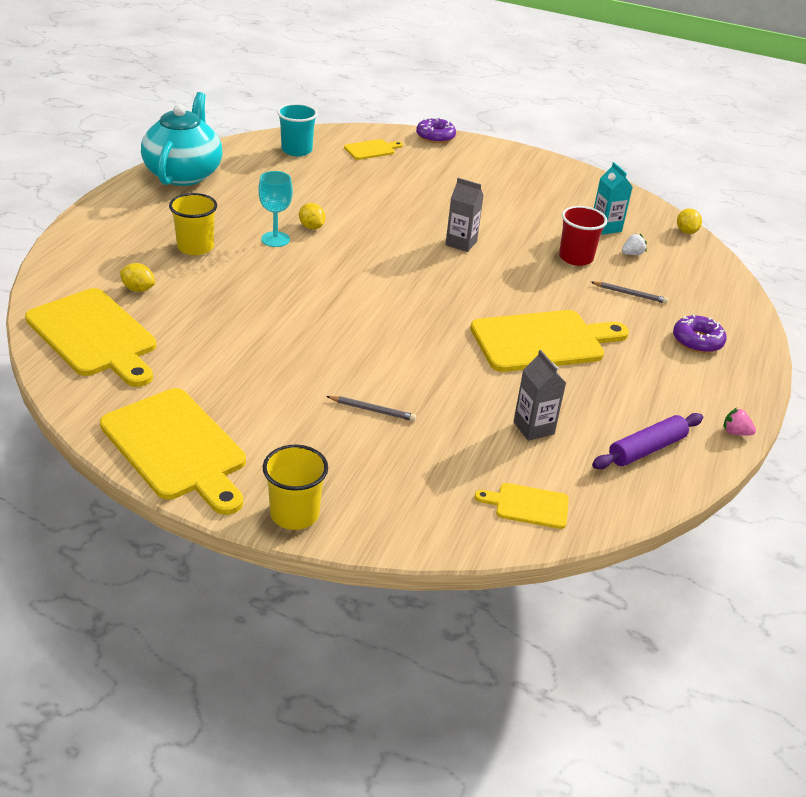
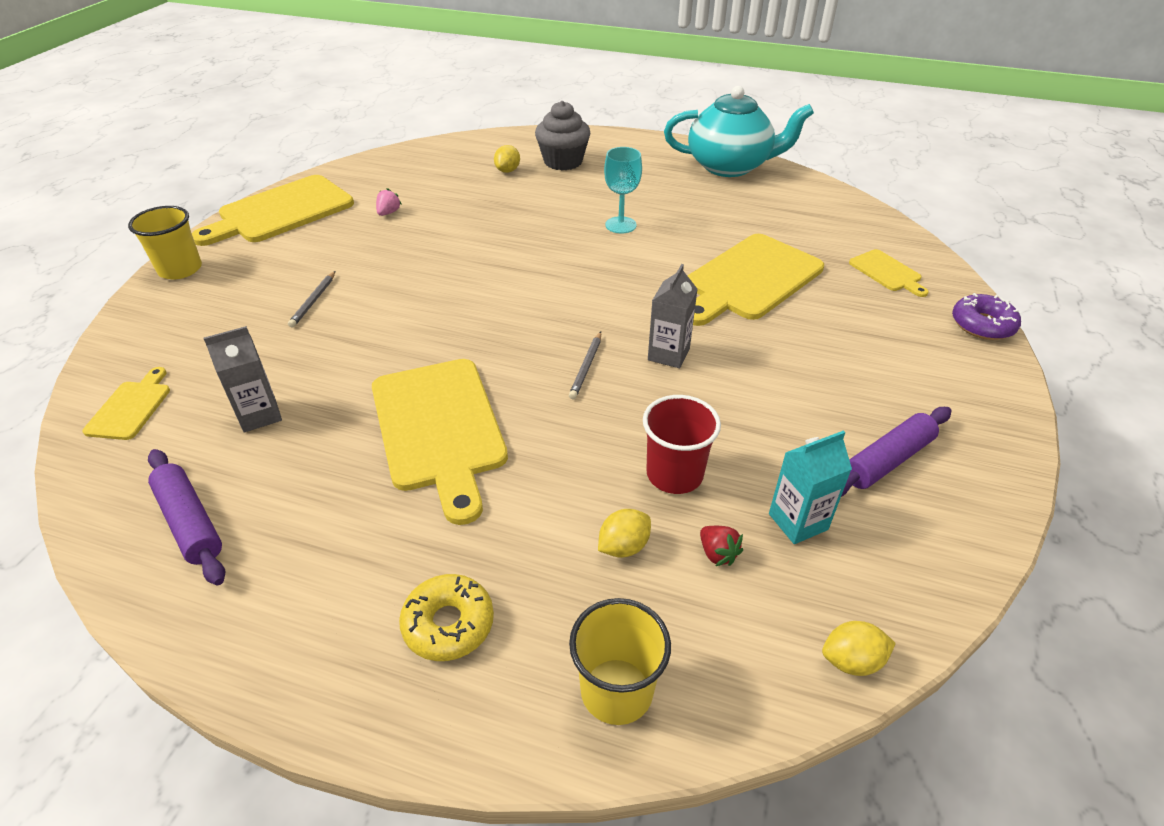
camera: 90 degrees right, 5 degrees up
yellow cutting board [25,288,157,387] -> yellow cutting board moved to [688,234,824,326]
yellow cup [169,193,217,255] -> yellow cup moved to [569,598,671,725]
turquoise cup [277,103,318,156] -> none
yellow lemon [299,203,326,230] -> yellow lemon moved to [598,509,651,558]
grey pencil [591,281,668,304] -> grey pencil moved to [569,332,601,399]
white strawberry [622,234,647,255] -> red strawberry [700,526,743,566]
purple donut [673,314,727,353] -> yellow donut [399,574,494,661]
pink strawberry [723,408,756,436] -> pink strawberry moved to [376,188,402,216]
none -> grey cupcake [535,101,591,171]
none -> purple rolling pin [841,407,952,497]

